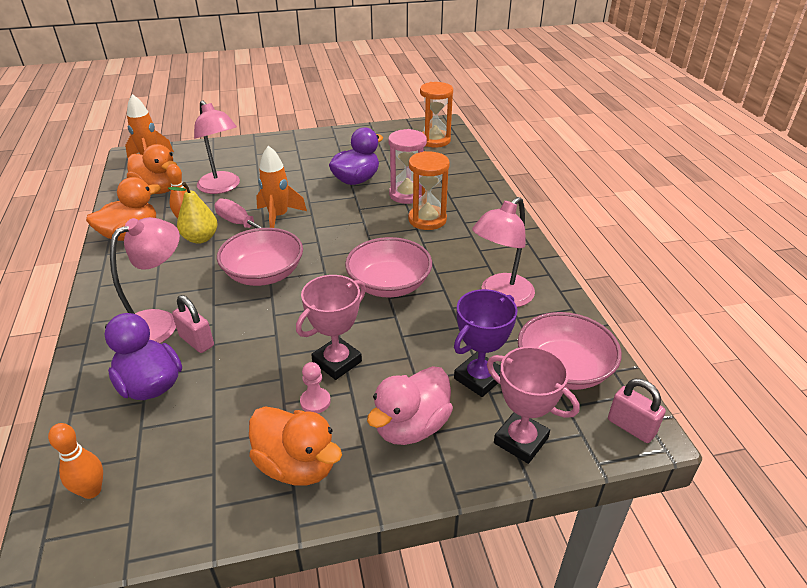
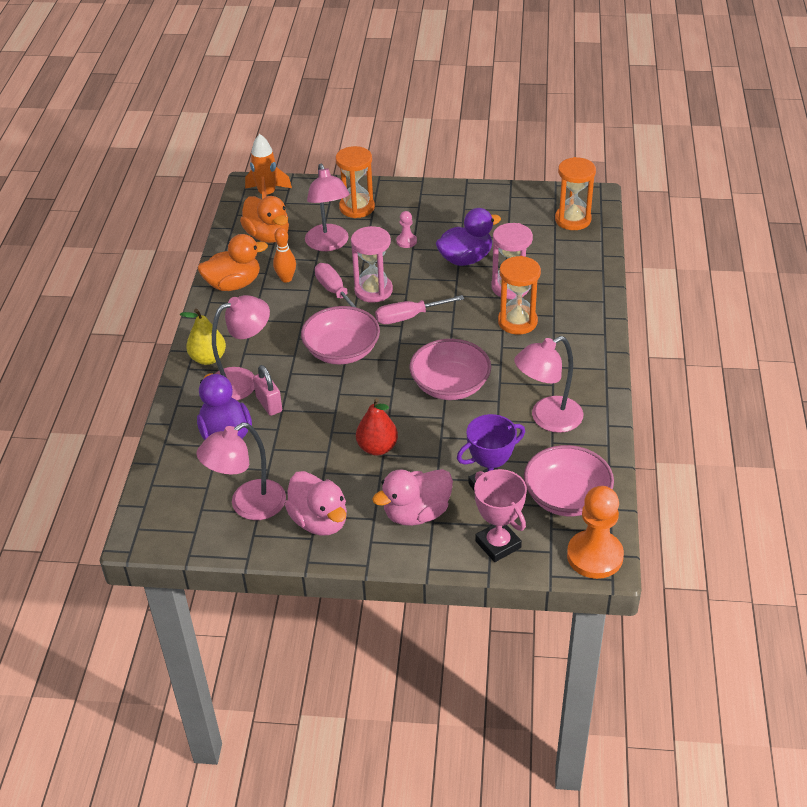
camera: 20 degrees right, 5 degrees up
orange bowling pin [48,423,103,499] -> none
yellow pear [168,182,218,244] -> yellow pear moved to [180,309,226,365]
orange duck [249,406,342,485] -> pink duck [285,471,347,535]
orange rocket [256,146,307,228] -> pink hourglass [351,226,393,303]
pink trophy [296,275,366,380] -> red pear [356,398,398,456]
pink pawn [300,362,331,413] -> pink pawn moved to [396,211,417,248]
pink padlock [608,379,666,443] -> orange pawn [567,486,624,579]
none -> pink lamp [197,423,286,520]
none -> orange hourglass [336,146,375,218]
none -> pink screwdriver [375,295,464,324]

